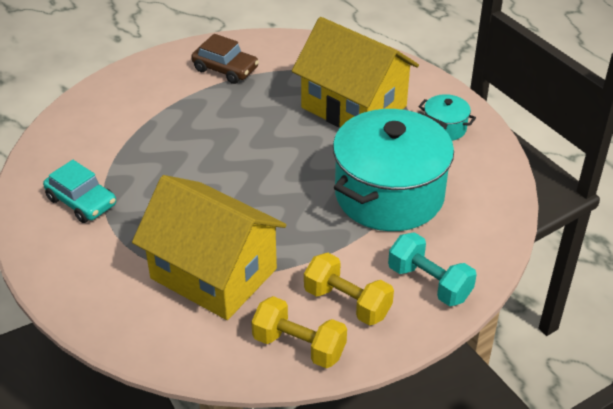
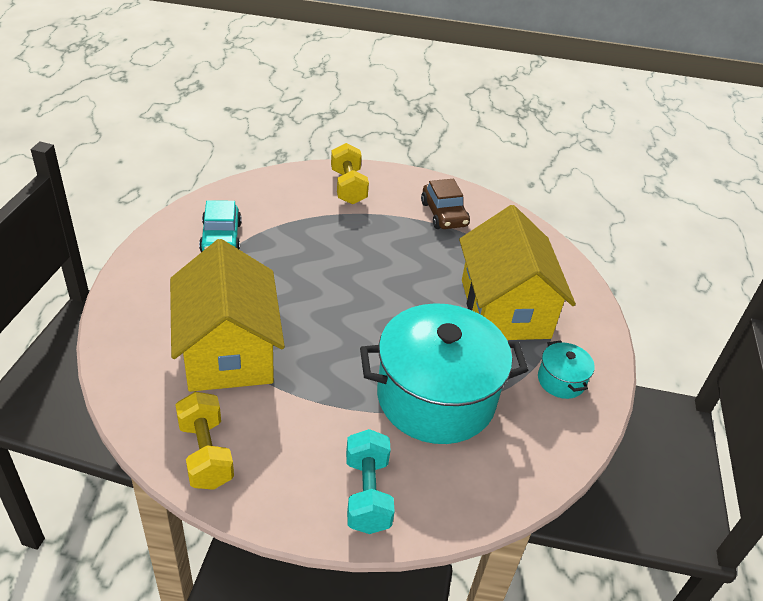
camera: 40 degrees right, 0 degrees up
yellow dumbbell [304,253,394,326] -> yellow dumbbell moved to [331,143,369,204]

